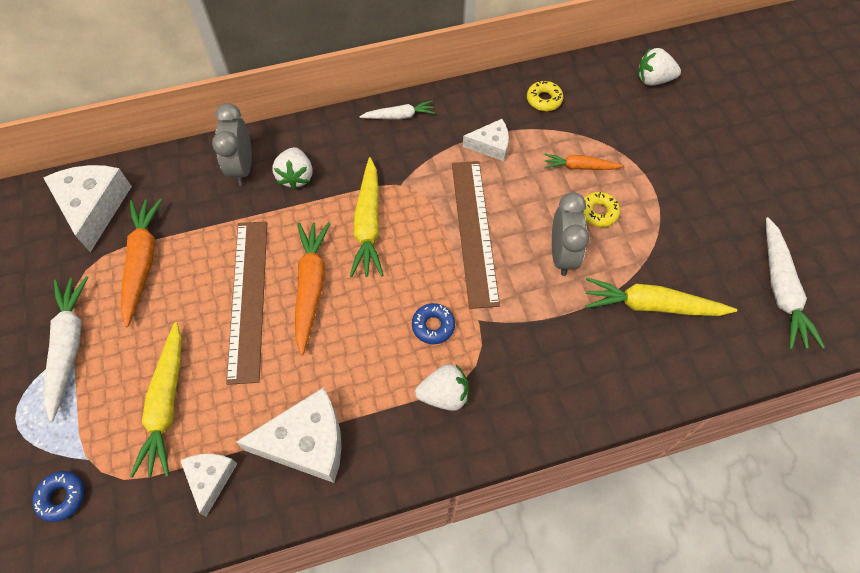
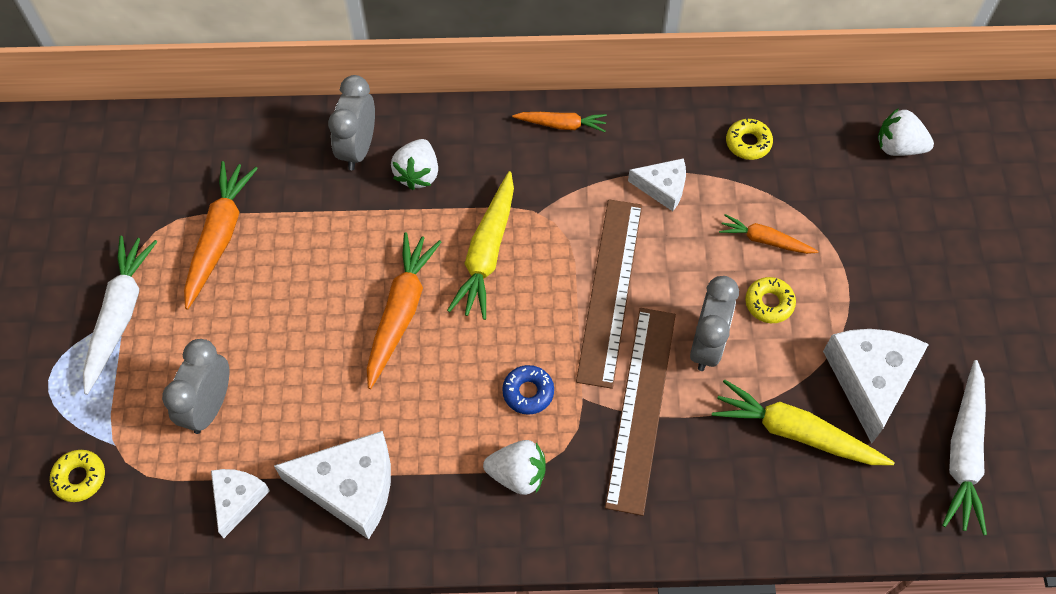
camera: 15 degrees right, 0 degrees up
blue donut [32,471,85,522] -> yellow donut [50,450,105,502]
white cheese [43,165,132,252] -> white cheese moved to [823,329,929,444]
yellow carrot [130,322,182,477] -> grey clock [162,339,229,434]
brown ruler [226,221,267,385] -> brown ruler moved to [605,308,676,516]
white carrot [359,101,435,120] -> orange carrot [512,112,607,132]

